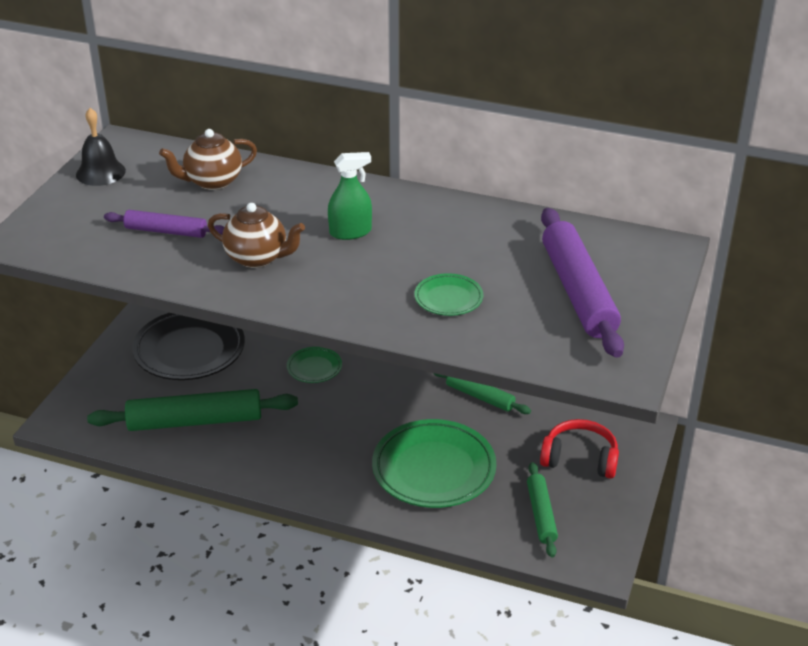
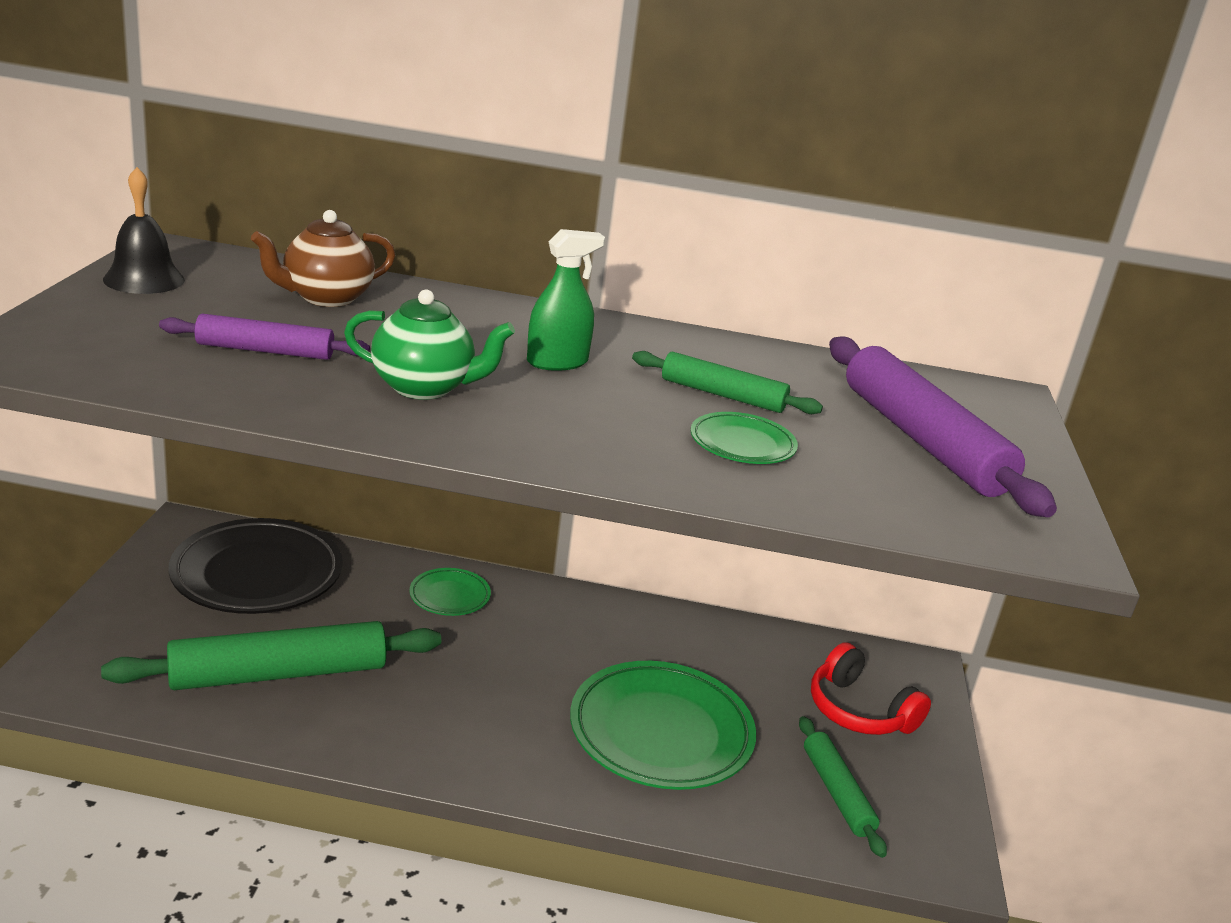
camera: 15 degrees left, 10 degrees down
brown teapot [208,203,305,268] -> green teapot [344,289,515,400]
green rolling pin [433,373,531,414] -> green rolling pin moved to [632,351,823,414]
red headphones [540,419,619,479] -> red headphones turned 135 degrees counterclockwise [811,642,931,735]

